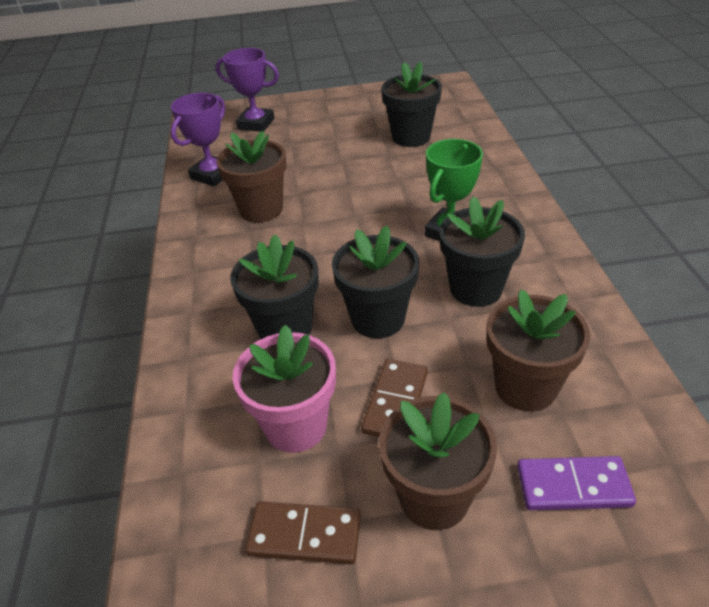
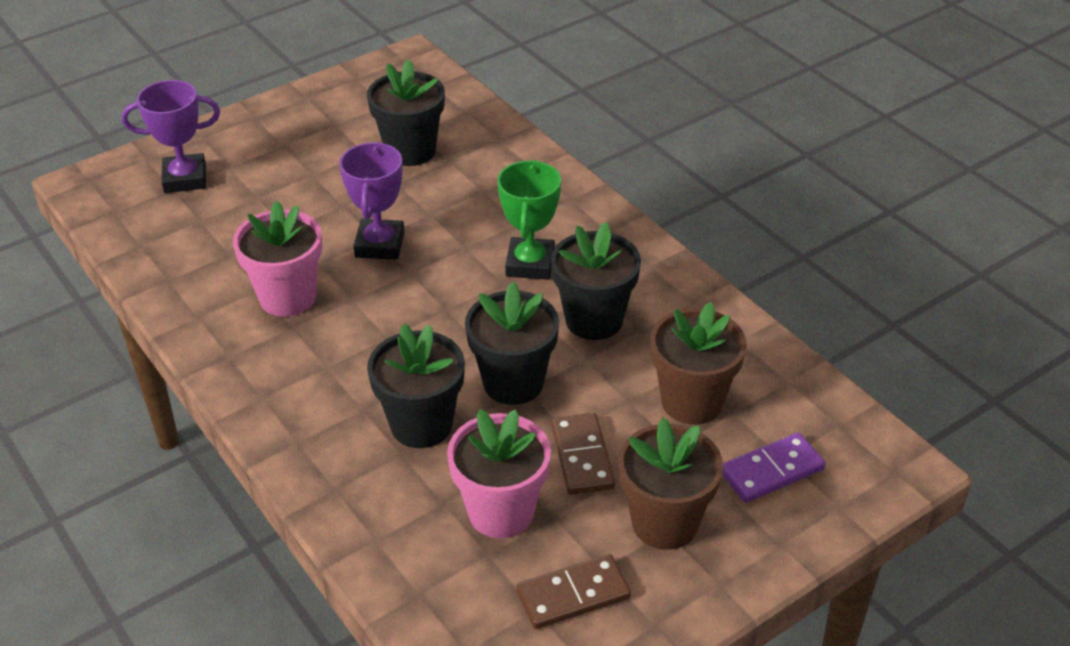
camera: 30 degrees left, 0 degrees up
purple trophy [171,93,225,187] -> purple trophy moved to [339,142,405,260]
brown flower pot [216,131,287,223] -> pink flower pot [233,201,322,317]

